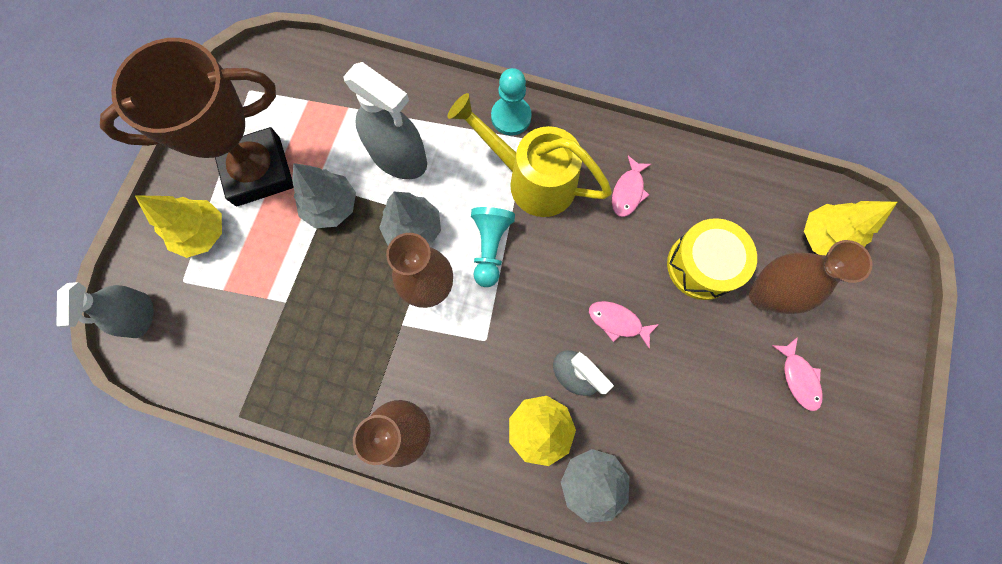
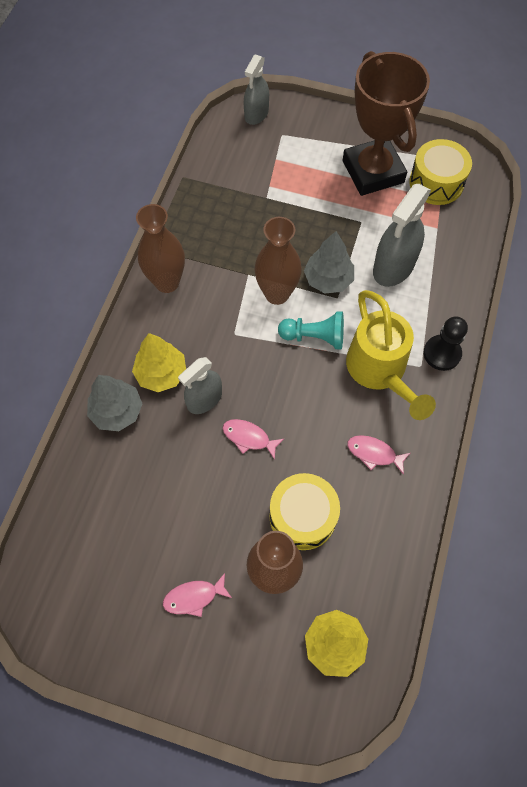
camera: 90 degrees right, 10 degrees down
grey spray bottle [57,282,154,338] -> grey spray bottle turned 60 degrees counterclockwise [244,54,269,125]
yellow tree [135,195,222,258] -> none
grey tree [292,163,356,228] -> none
yellow watering can [448,93,612,217] -> yellow watering can turned 135 degrees clockwise [346,290,436,420]
turquoise pawn [491,68,532,136] -> black pawn [424,316,468,371]
pink fish [589,301,659,349] -> pink fish turned 90 degrees counterclockwise [222,419,284,460]
none -> yellow drum [409,139,472,205]

